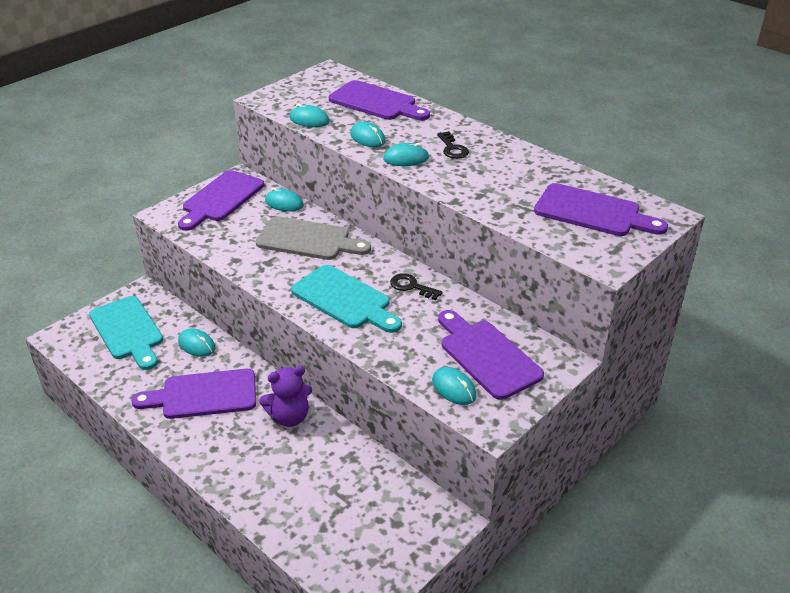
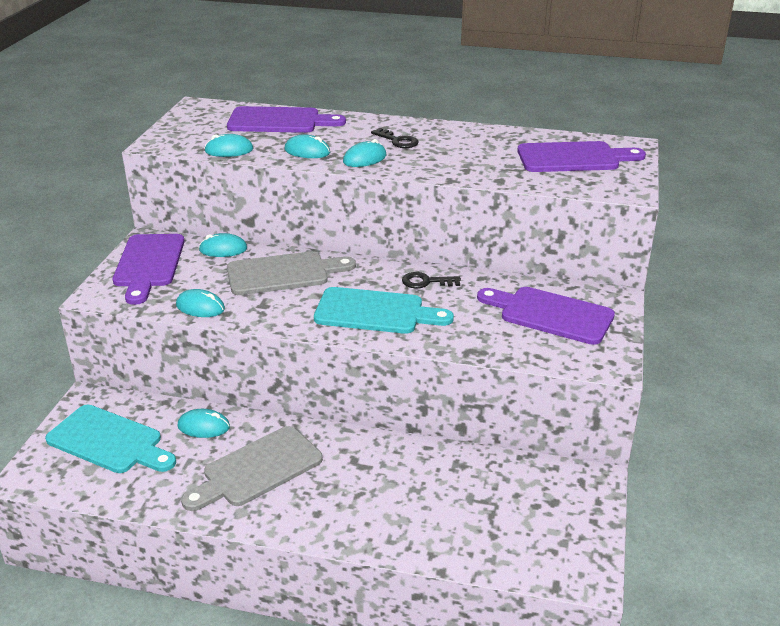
camera: 30 degrees left, 5 degrees down
purple cutting board [131,369,256,419] -> grey cutting board [181,426,323,511]
purple teddy bear [259,366,312,427] -> none
turquoise mouse [432,367,476,405] -> turquoise mouse moved to [176,289,225,317]

